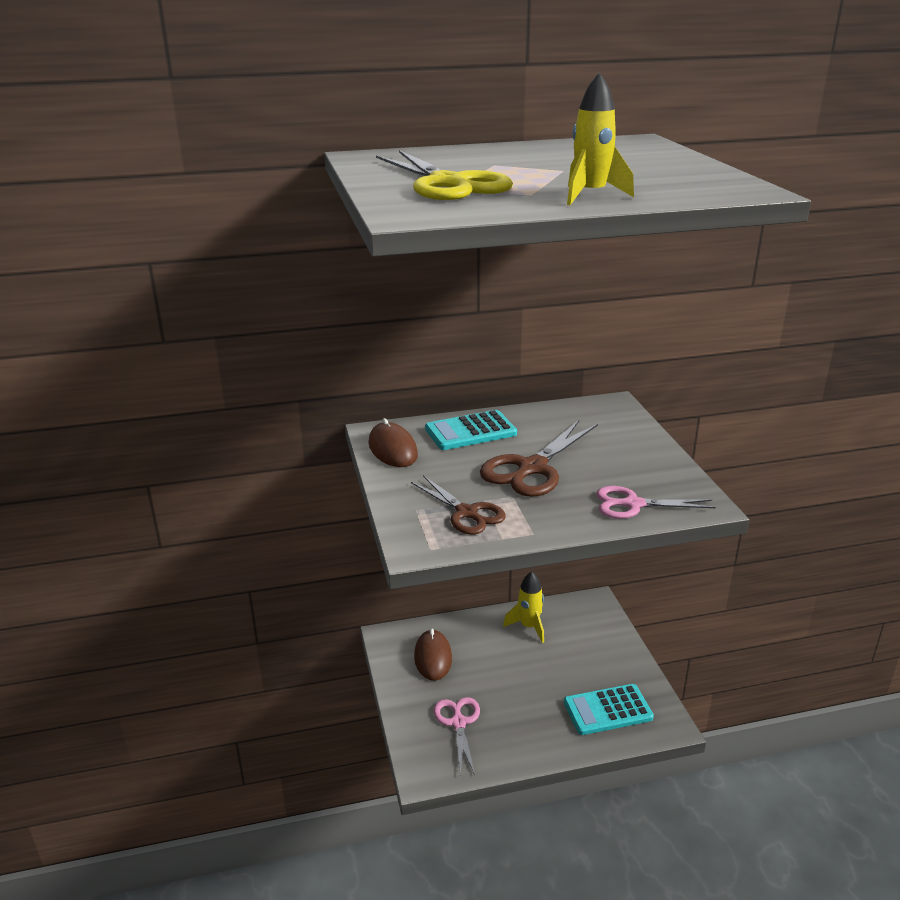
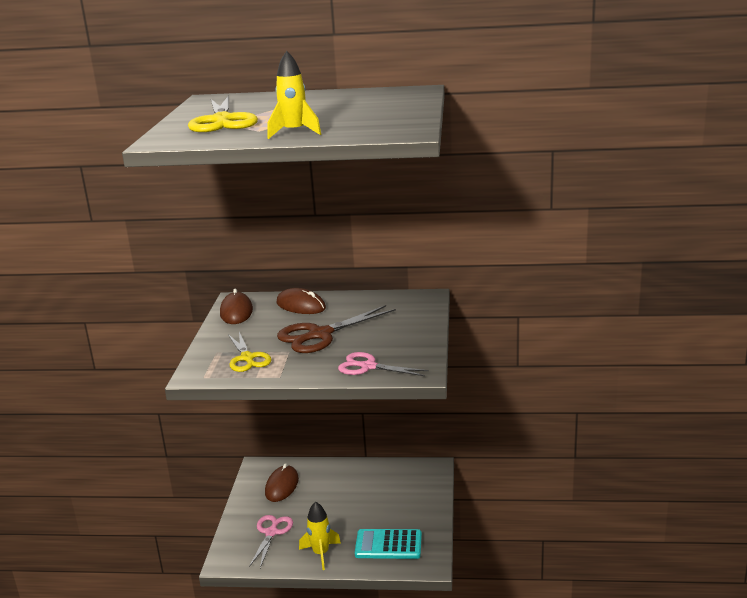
camera: 20 degrees right, 5 degrees down
brown scissors [411,475,506,535] -> yellow scissors [228,332,272,372]
turquoise calculator [425,410,517,450] -> brown mouse [276,288,326,314]
yellow rocket [503,571,544,643] -> yellow rocket moved to [299,502,341,570]

